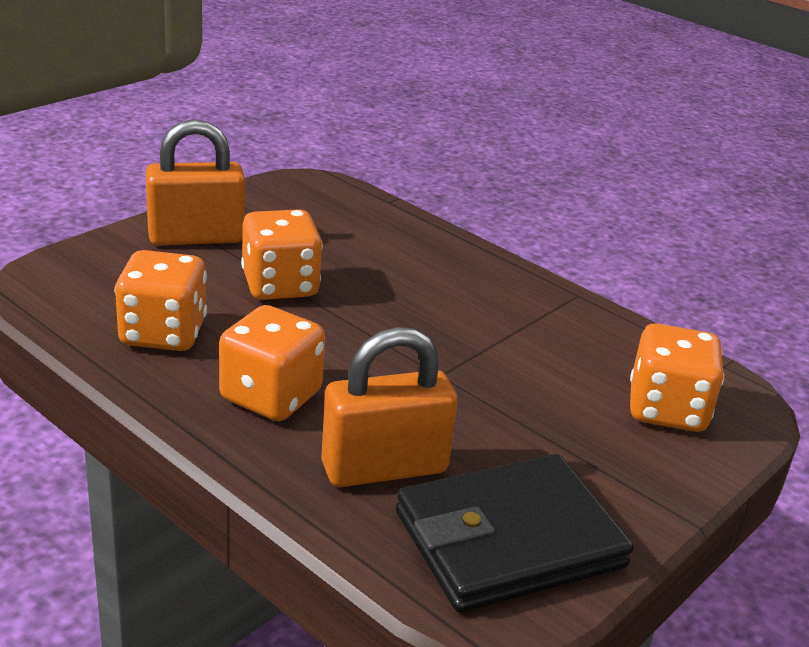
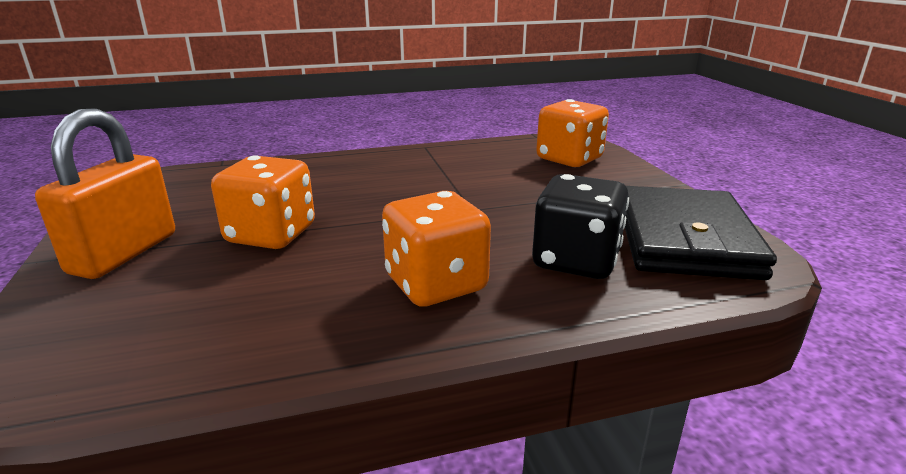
camera: 55 degrees left, 5 degrees down
orange dice [115,250,207,351] -> none
orange padlock [321,327,458,487] -> black dice [532,174,629,279]

